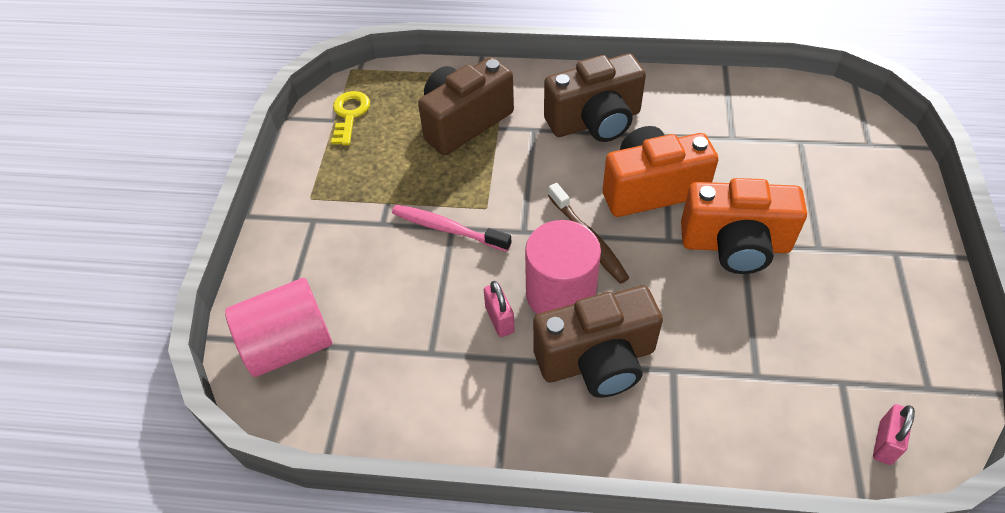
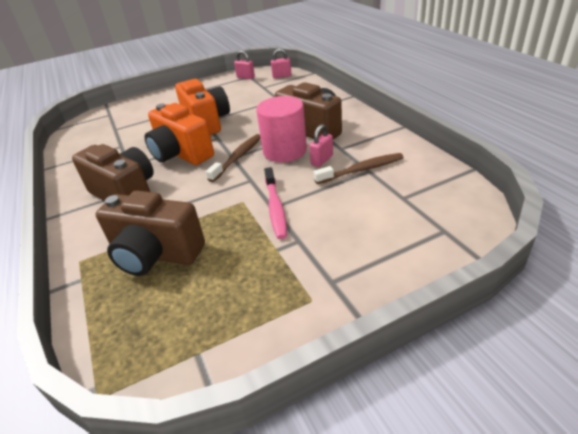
camera: 120 degrees left, 15 degrees down
pink cylinder [225,278,332,377] -> none
yellow key [331,91,370,145] -> none
none -> pink padlock [234,50,255,79]
none -> brown toothbrush [314,153,404,184]

